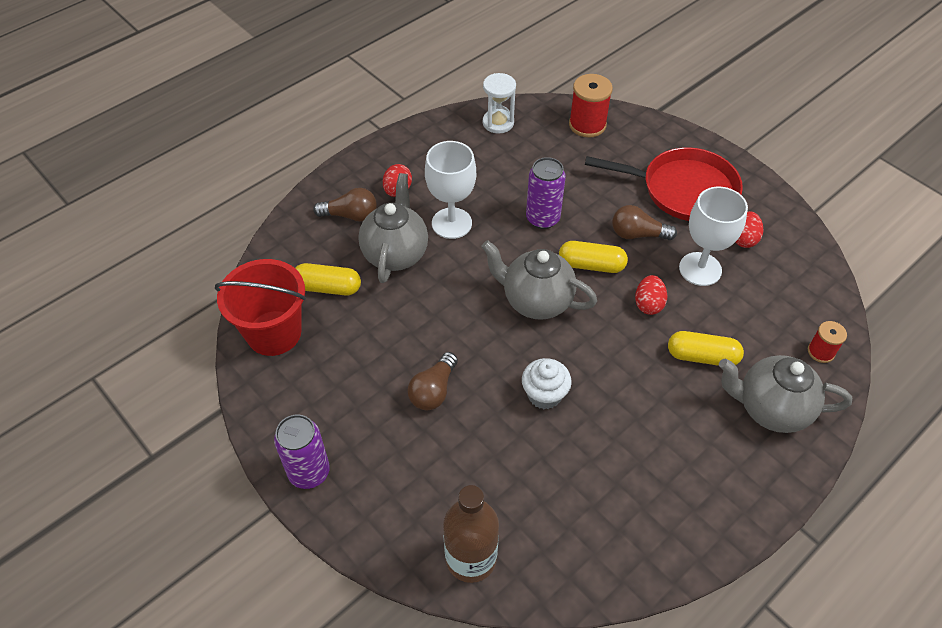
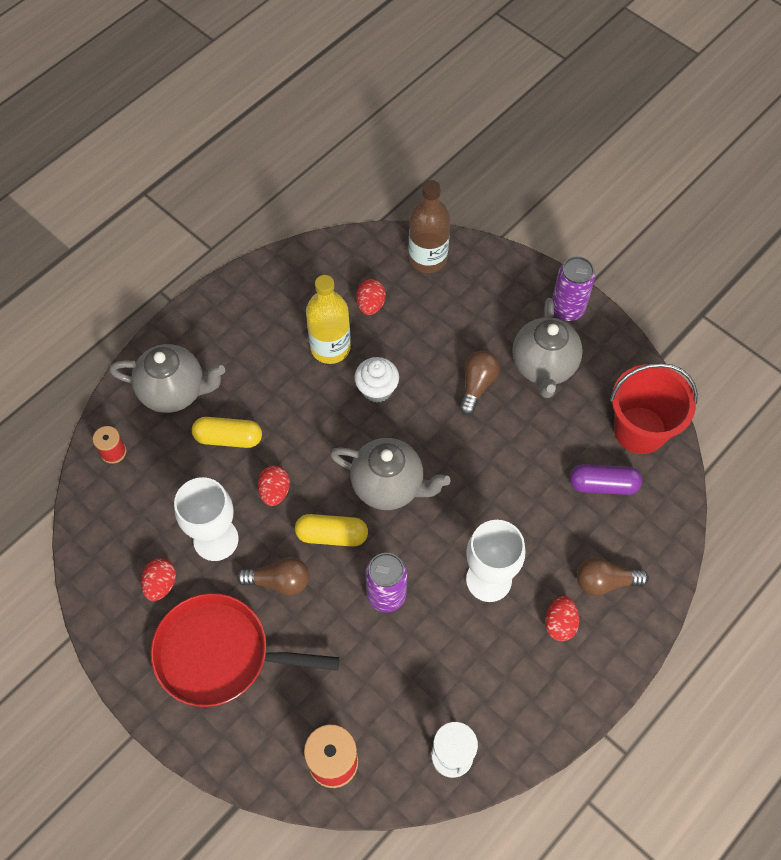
camera: 175 degrees right, 10 degrees up
yellow capsule [295,263,361,296] -> purple capsule [570,464,642,495]
grey teapot [358,173,428,283] -> grey teapot moved to [513,298,583,398]
none -> yellow bottle [306,275,351,364]
none -> red egg [356,279,386,315]

